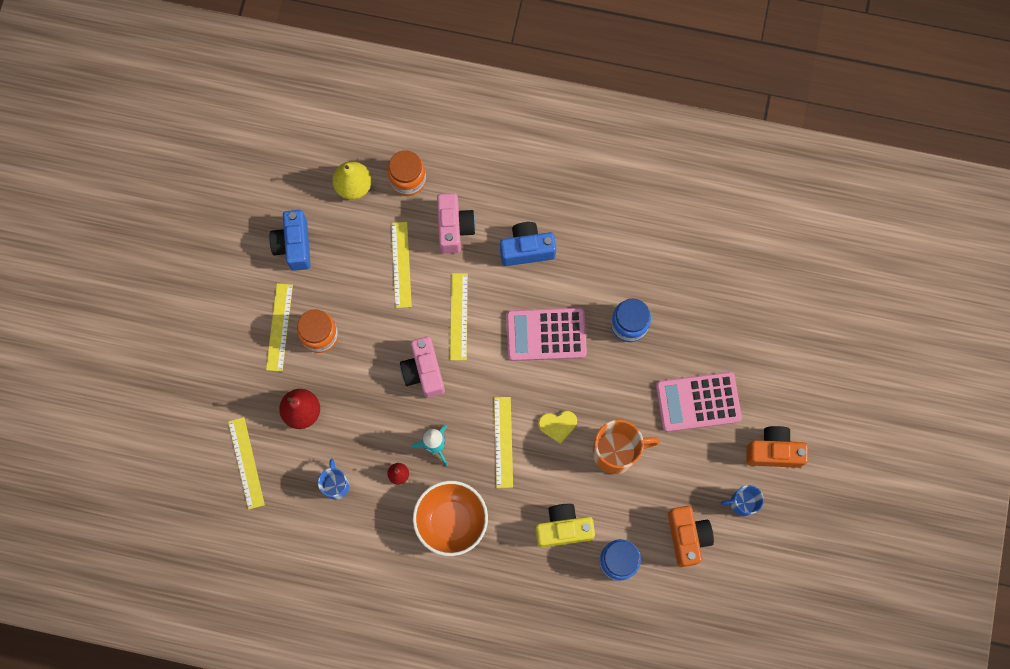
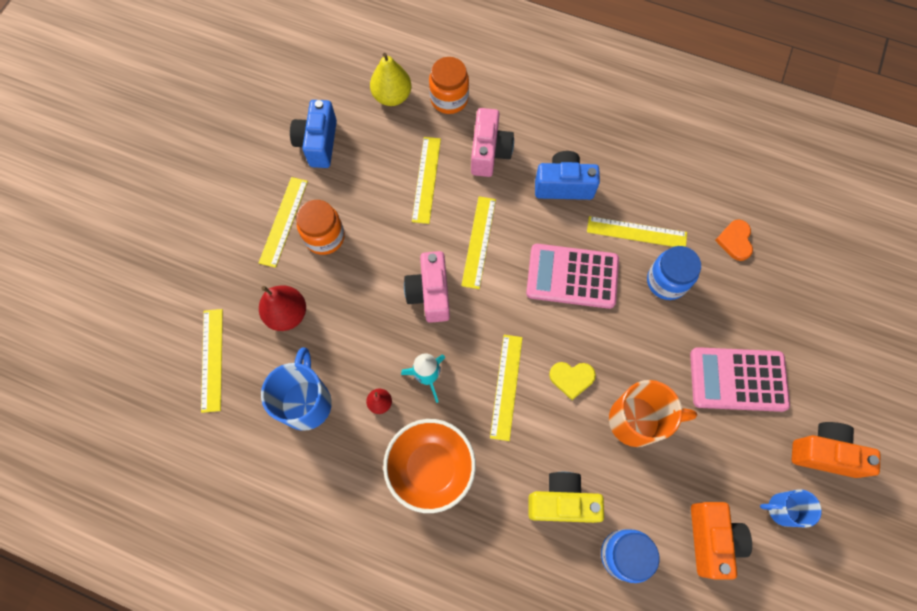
camera: 10 degrees right, 5 degrees down
blue mug [318,459,349,500] -> blue mug [261,347,332,431], size x1.68
none -> yellow ruler [587,216,687,247]
none -> orange heart [715,220,753,261]

